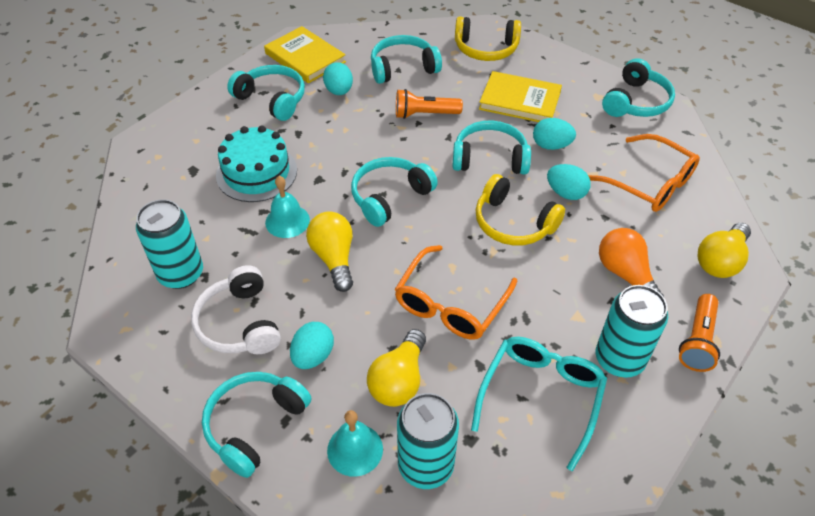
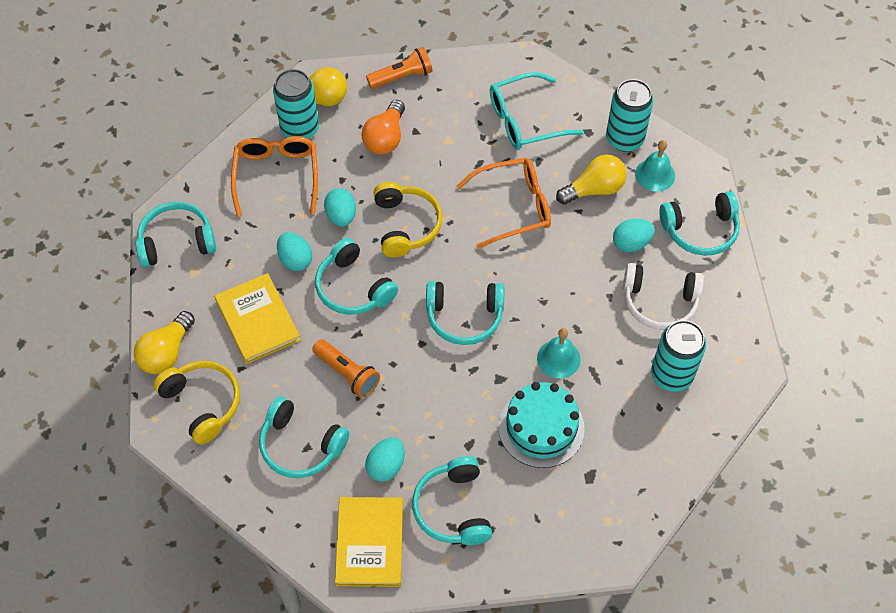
camera: 135 degrees left, 10 degrees up
white headphones [191,265,281,354] -> white headphones turned 75 degrees clockwise [623,263,704,330]
yellow light bulb [306,211,353,292] -> yellow light bulb moved to [134,311,195,374]
turquoise can [596,285,668,378] -> turquoise can moved to [273,69,319,139]

